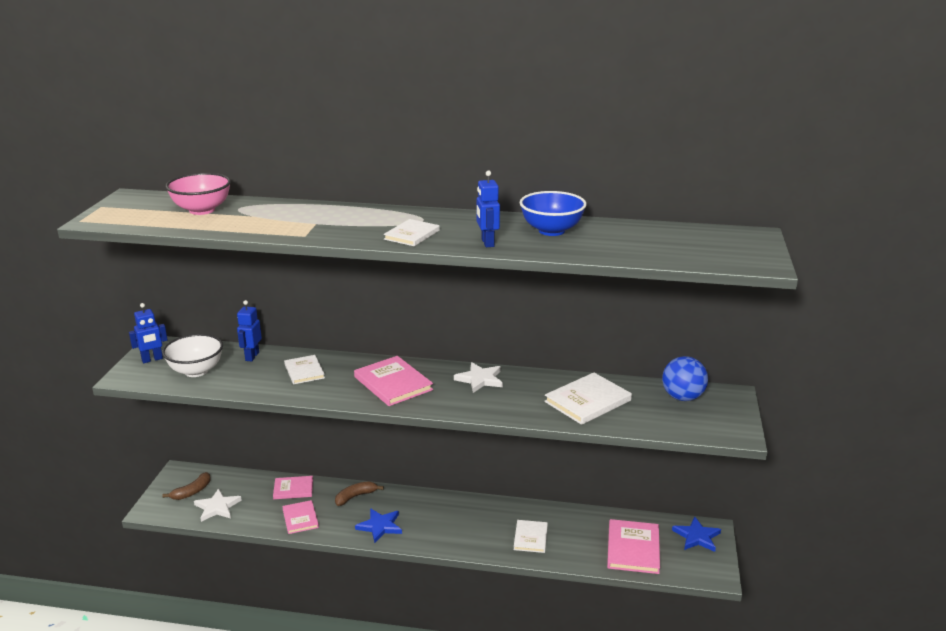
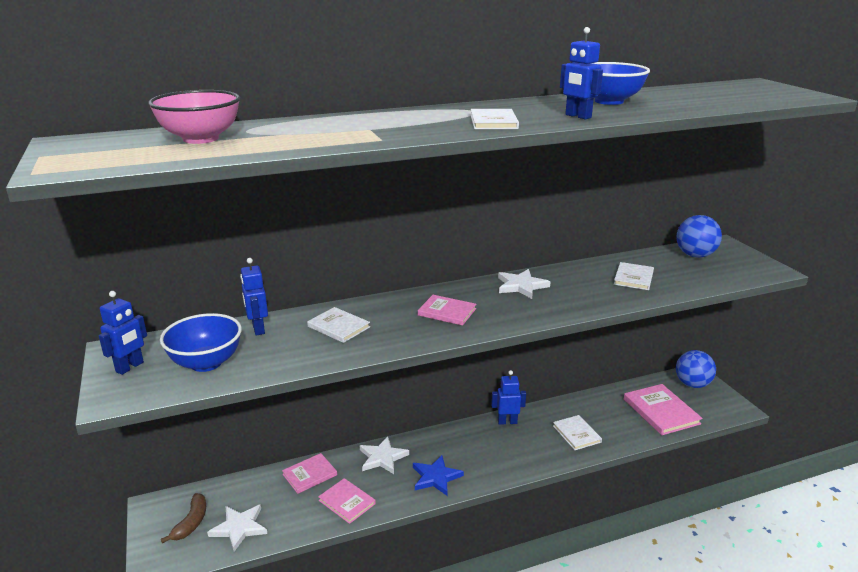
camera: 30 degrees left, 0 degrees up
white bowl [162,334,223,377] -> blue bowl [160,313,242,372]
brown banana [335,481,384,506] -> white star [360,436,409,474]
pink book [354,356,433,406] -> pink book [418,295,476,326], size x0.63
white book [544,372,632,425] -> white book [614,262,654,290], size x0.63
blue star [672,517,721,552] -> blue ball [676,350,716,388]
none -> blue robot [491,370,526,425]

